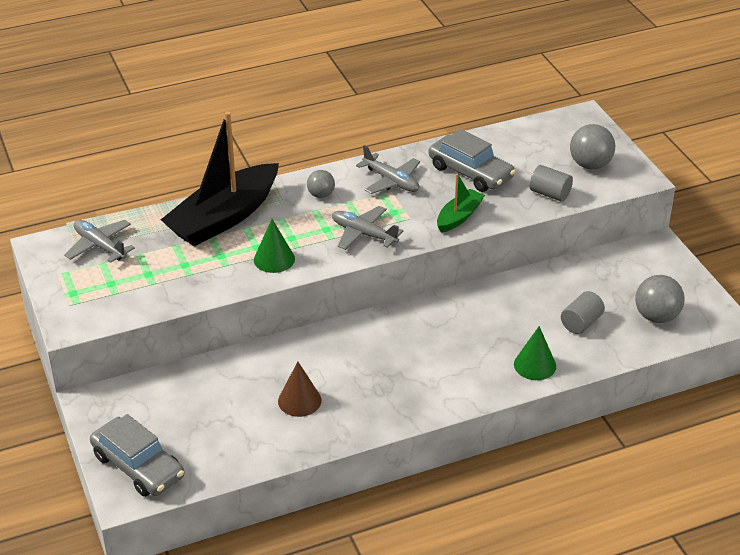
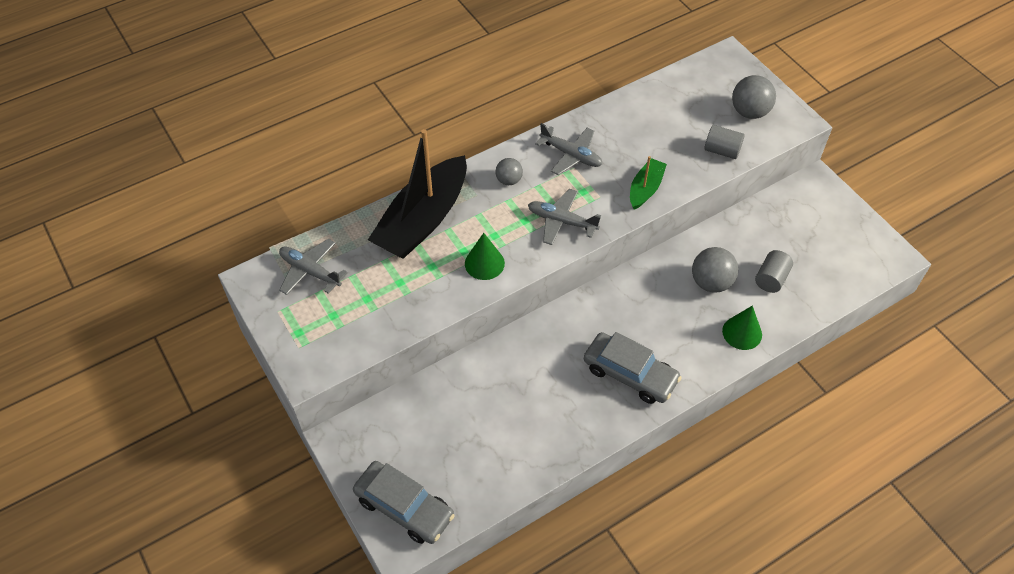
camera: 10 degrees left, 15 degrees up
brown cone [278,362,321,417] -> none
grey car [429,129,515,192] -> grey car moved to [584,332,682,404]
grey ball [635,275,685,323] -> grey ball moved to [692,247,739,293]

